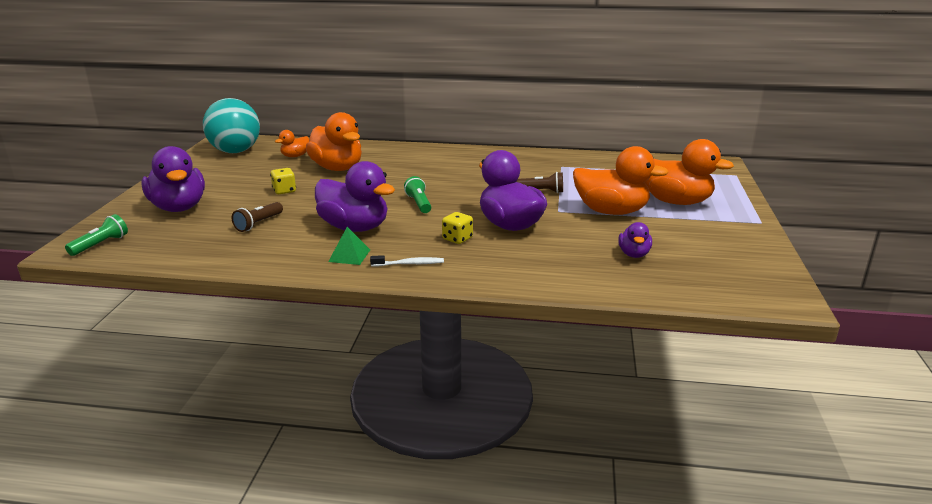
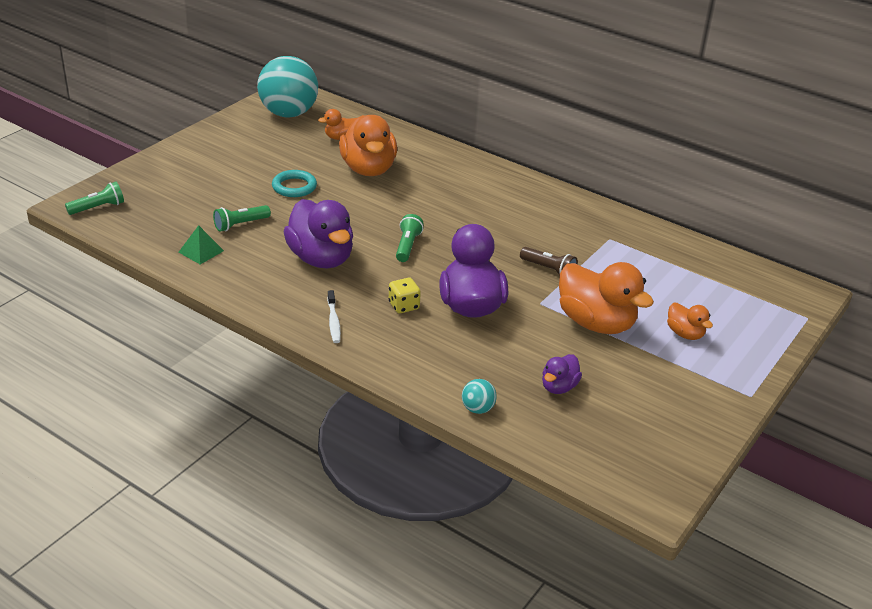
camera: 25 degrees right, 10 degrees up
purple duck [141,146,205,212] -> none
brown flashlight [232,202,283,232] -> green flashlight [213,205,271,232]
yellow dice [270,168,296,194] -> turquoise ring [272,170,317,197]
green pyramid [328,227,370,265] -> green pyramid moved to [179,225,224,265]
white toothbrush [370,255,444,267] -> white toothbrush turned 60 degrees clockwise [327,290,341,343]
orange duck [645,139,734,205] -> orange duck [667,303,713,340], size x0.50
none -> turquoise ball [462,379,497,414]

